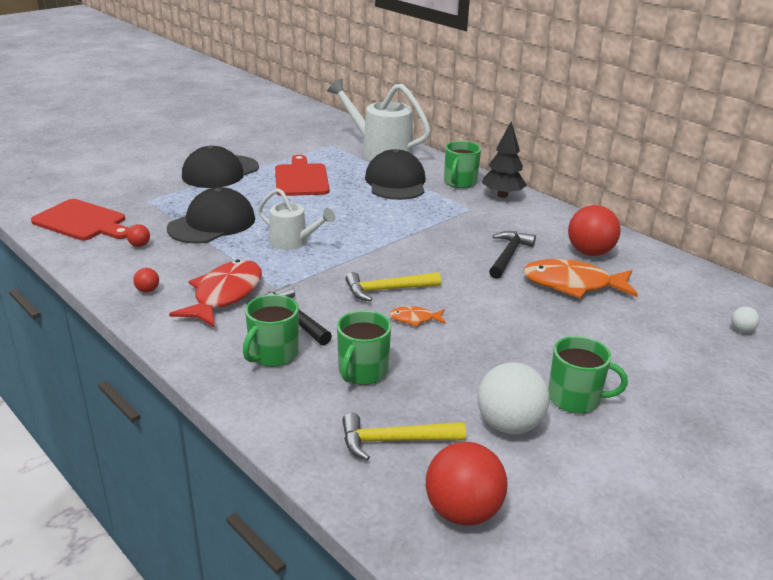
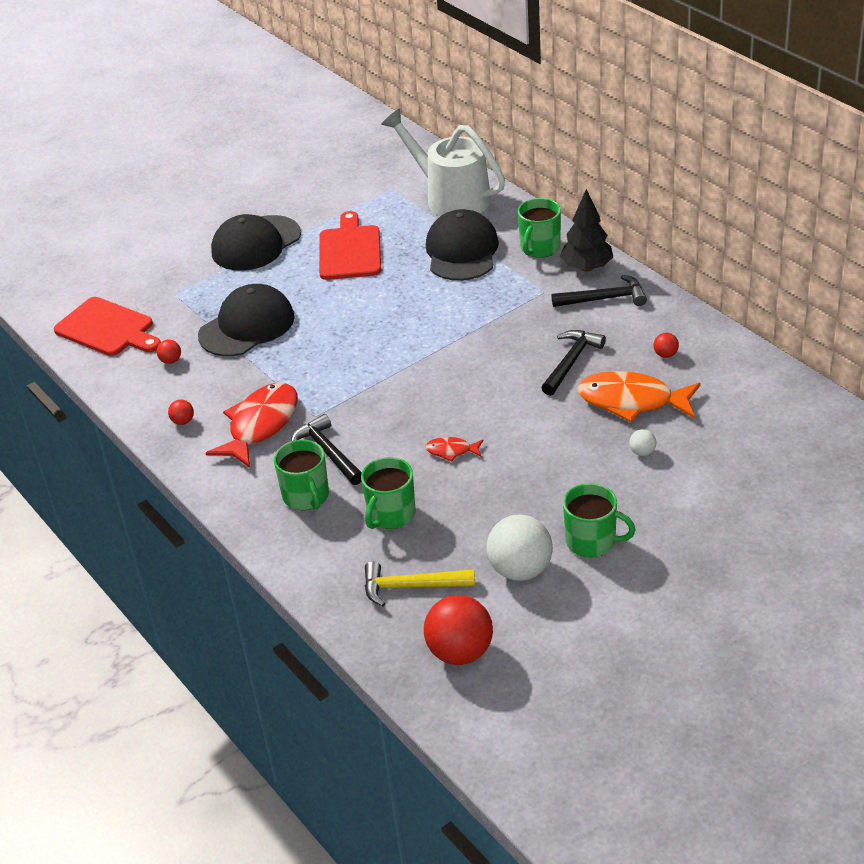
camera: 10 degrees right, 10 degrees up
green mug [243,295,299,367] -> green mug turned 60 degrees counterclockwise [274,440,329,510]
white watering can [258,188,335,250] -> none
yellow hammer [345,272,441,302] -> none
orange fish [389,306,446,327] -> red fish [425,437,484,461]
red ball [568,205,621,256] -> red ball [654,333,679,358], size x0.44
white ball [731,307,760,332] -> white ball moved to [629,429,656,456]
none -> black hammer [552,275,647,307]

